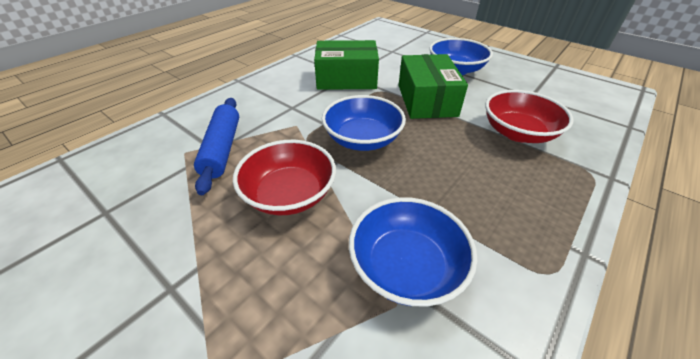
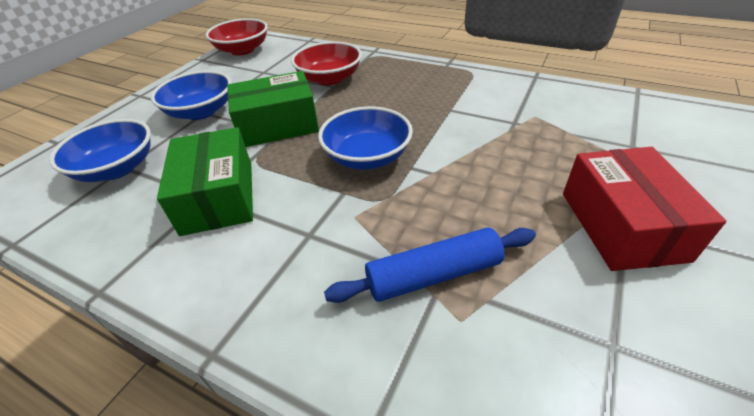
camera: 100 degrees left, 0 degrees up
red bowl [233,140,336,215] -> red bowl moved to [206,18,268,56]
blue bowl [349,197,477,306] -> blue bowl moved to [49,119,151,182]
none -> red box [563,147,726,271]

